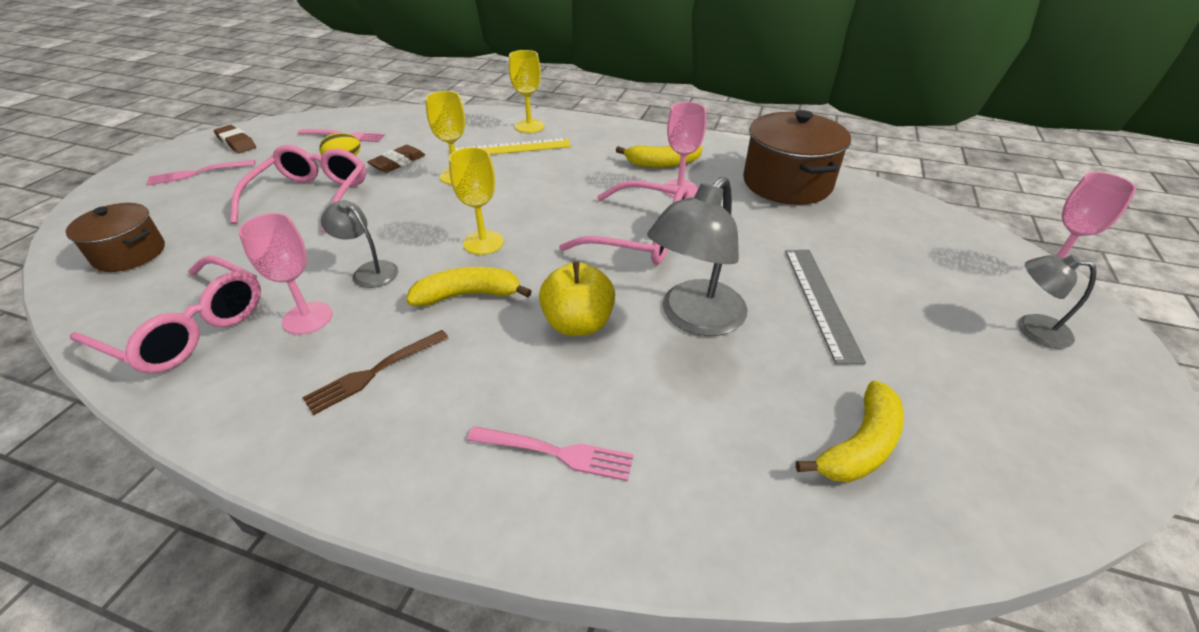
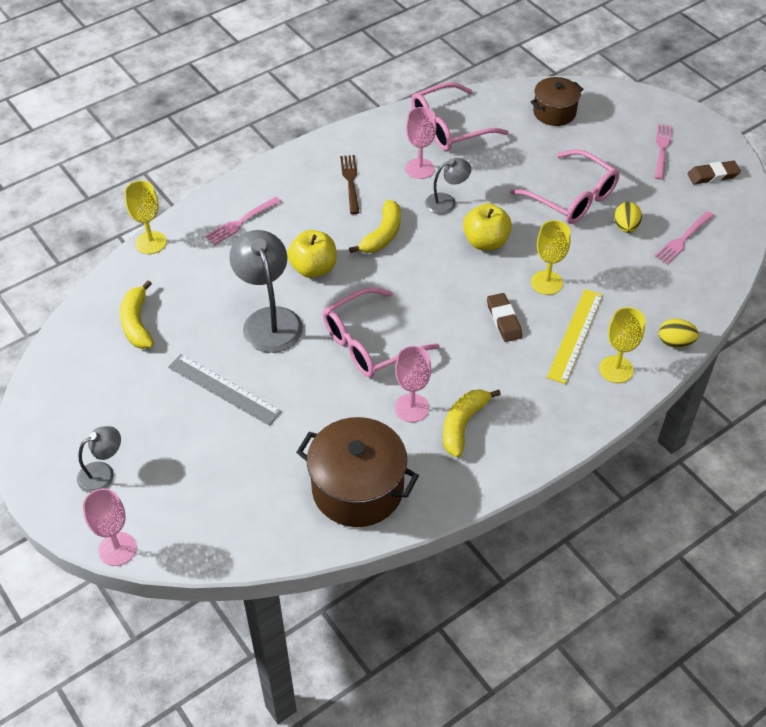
camera: 125 degrees right, 10 degrees up
brown eraser [367,145,425,173] -> brown eraser moved to [487,293,522,342]
yellow goblet [449,147,504,255] -> yellow goblet moved to [125,180,166,254]
none -> yellow apple [463,203,512,250]
none -> yellow egg [659,319,699,348]

